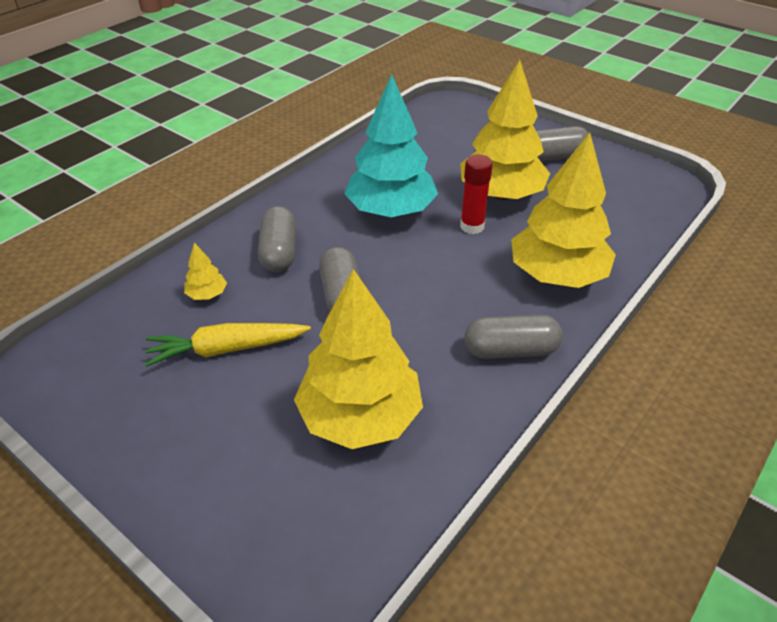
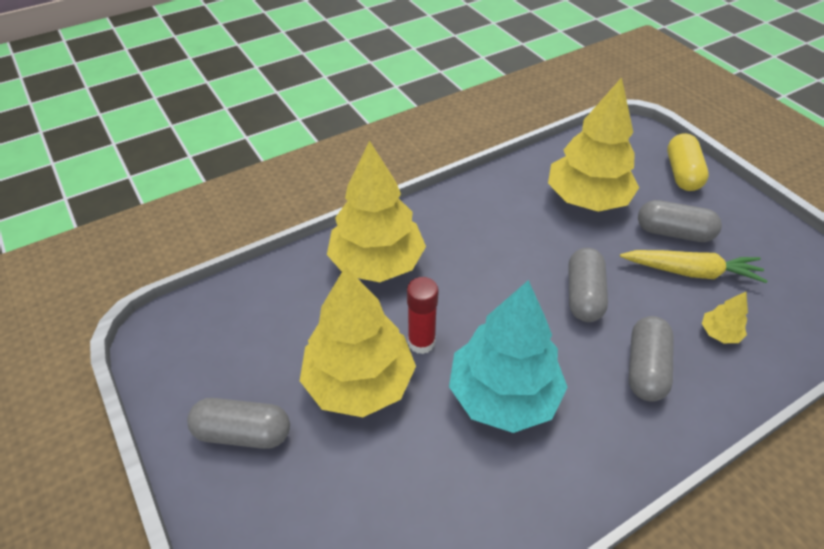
camera: 160 degrees left, 5 degrees up
grey capsule [464,315,563,359] -> grey capsule moved to [638,200,722,242]
none -> yellow capsule [667,133,709,191]

